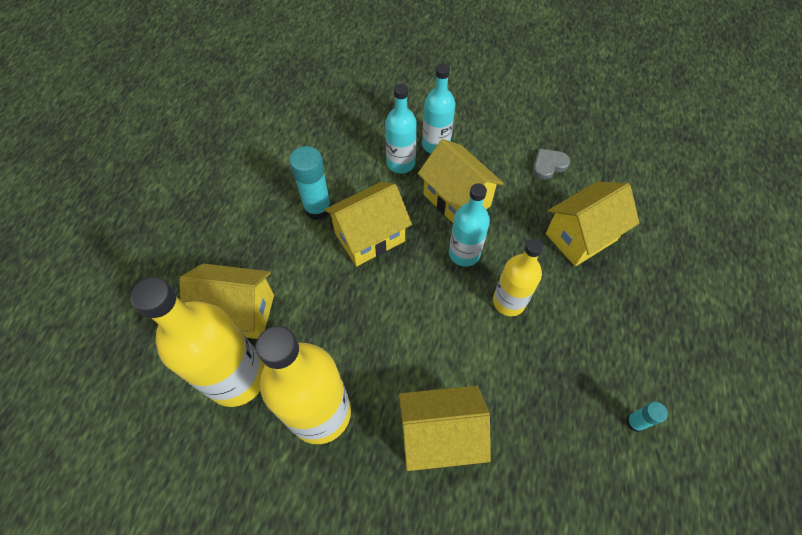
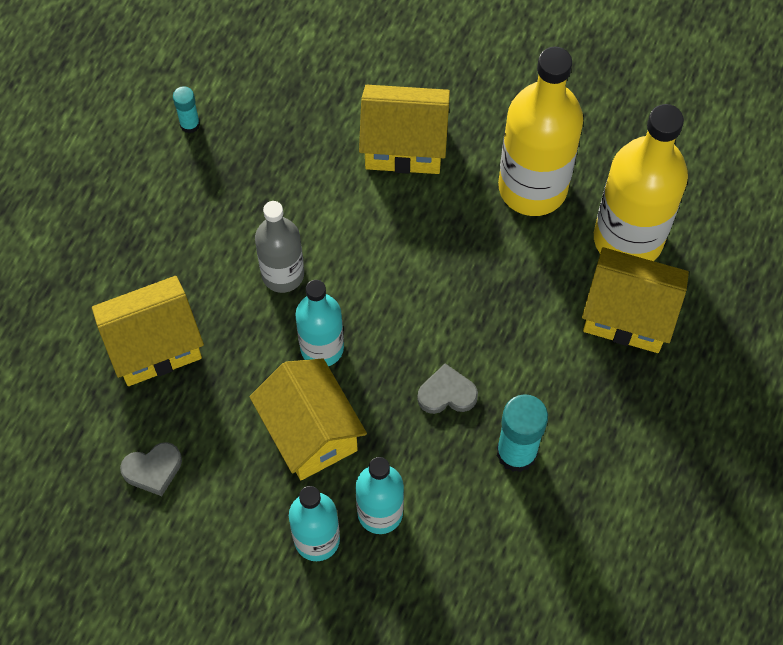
camera: 170 degrees left, 5 degrees up
yellow house [324,182,412,266] -> grey heart [417,363,478,414]
yellow bottle [493,238,544,316] -> grey bottle [255,201,304,293]

